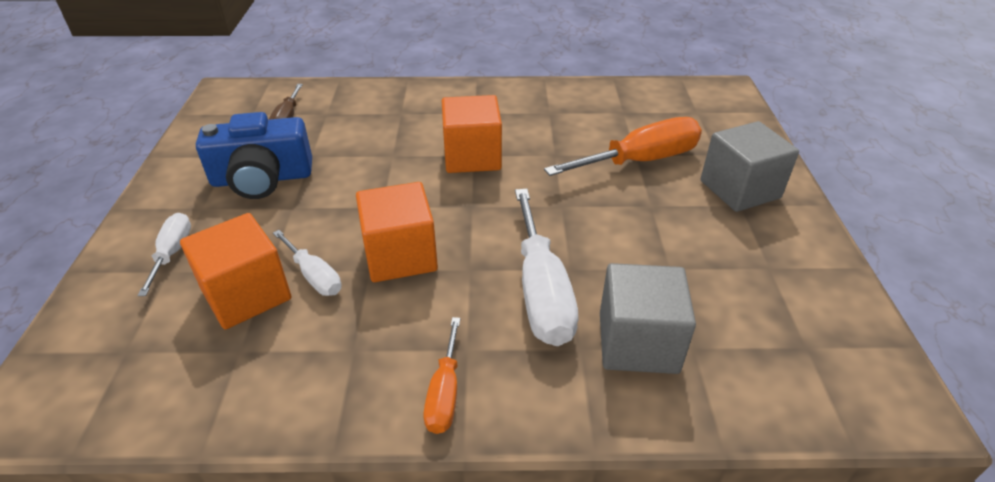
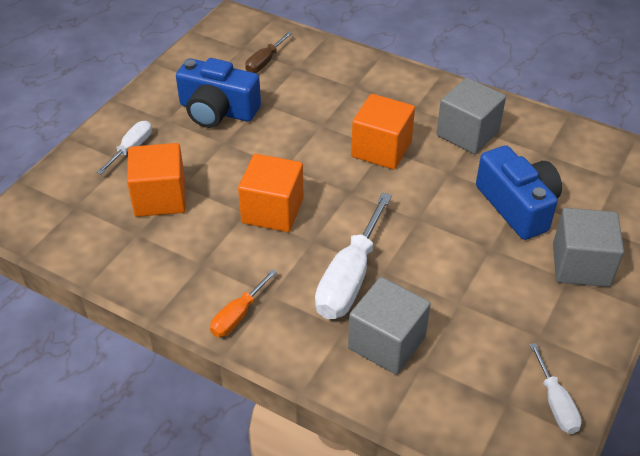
camera: 30 degrees right, 5 degrees up
white screwdriver [273,230,342,296] -> white screwdriver moved to [530,343,582,434]
orange screwdriver [544,117,702,176] -> blue camera [476,145,562,240]
none -> grey cube [436,78,506,154]

